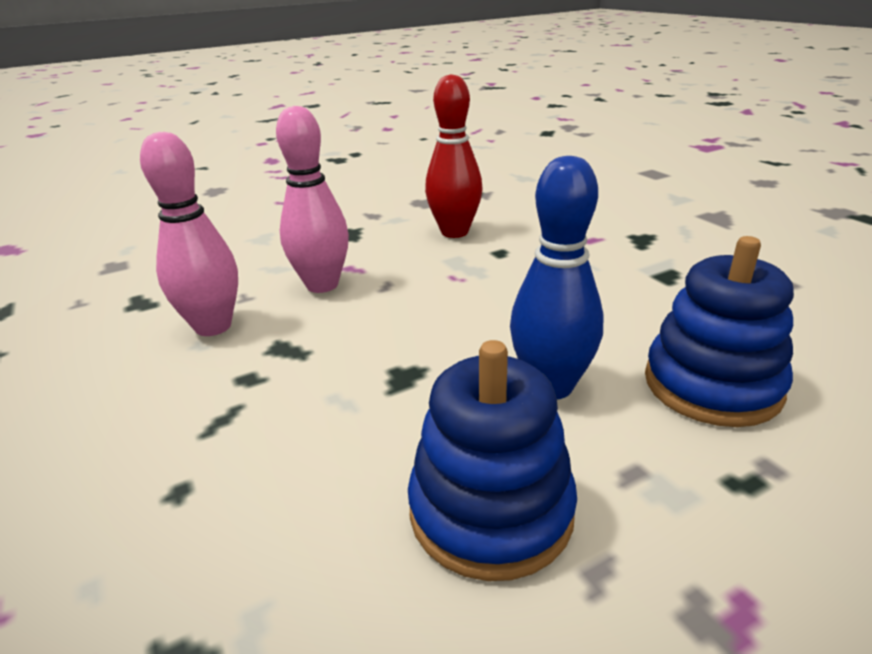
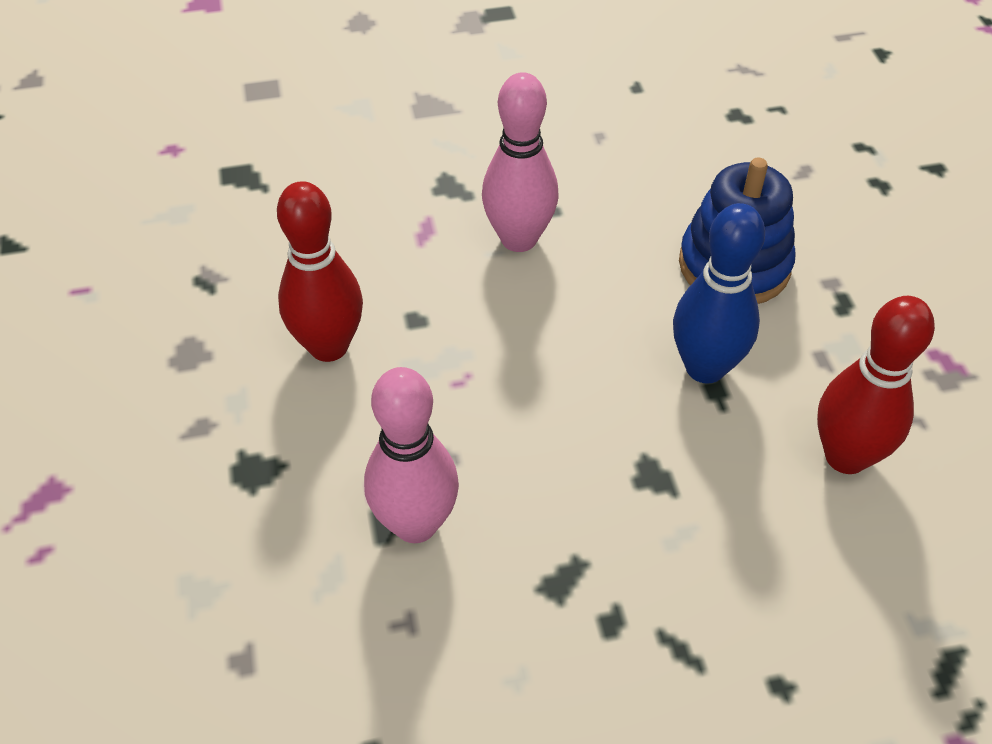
camera: 75 degrees left, 20 degrees up
pink bowling pin [140,132,238,336] -> pink bowling pin moved to [482,72,559,252]
blue stacking toy [408,340,577,581] -> red bowling pin [817,296,935,474]

